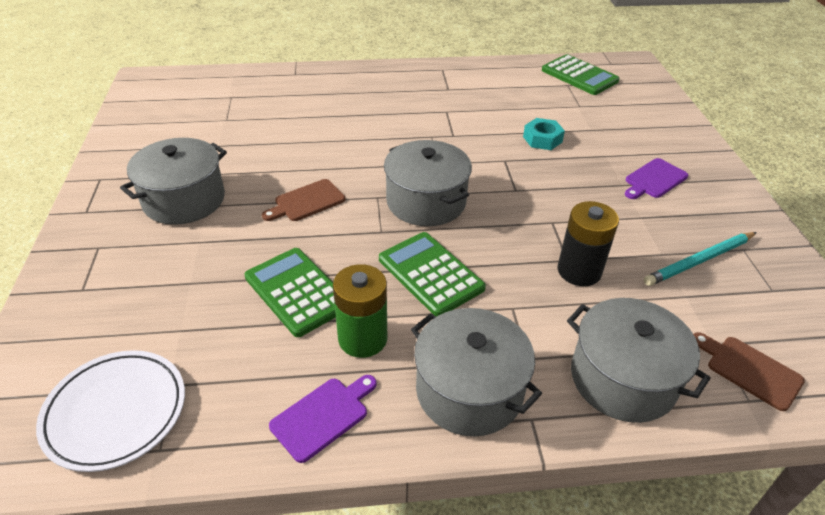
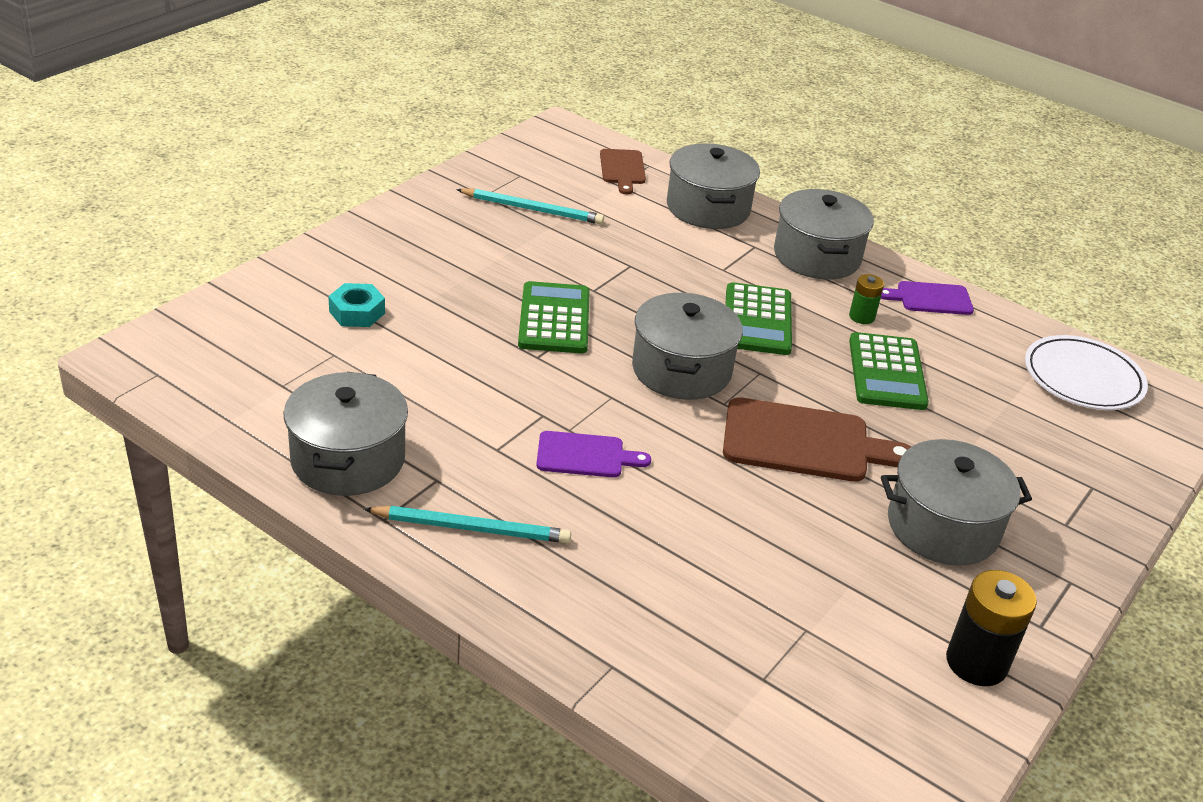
camera: 140 degrees left, 5 degrees down
brown cutting board [262,179,345,221] -> brown cutting board [723,397,911,482], size x1.73
green battery [333,264,387,358] -> green battery [849,274,884,324], size x0.57
turquoise nut [523,118,565,150] -> turquoise nut moved to [328,283,385,327]
green calculator [542,54,620,95] -> green calculator moved to [518,281,590,353]
black battery [558,201,619,286] -> black battery moved to [946,570,1037,686]
purple cutting board [625,158,689,199] -> purple cutting board moved to [536,431,651,477]
none -> grey pot [283,372,408,496]
none -> turquoise pencil [364,506,571,543]

